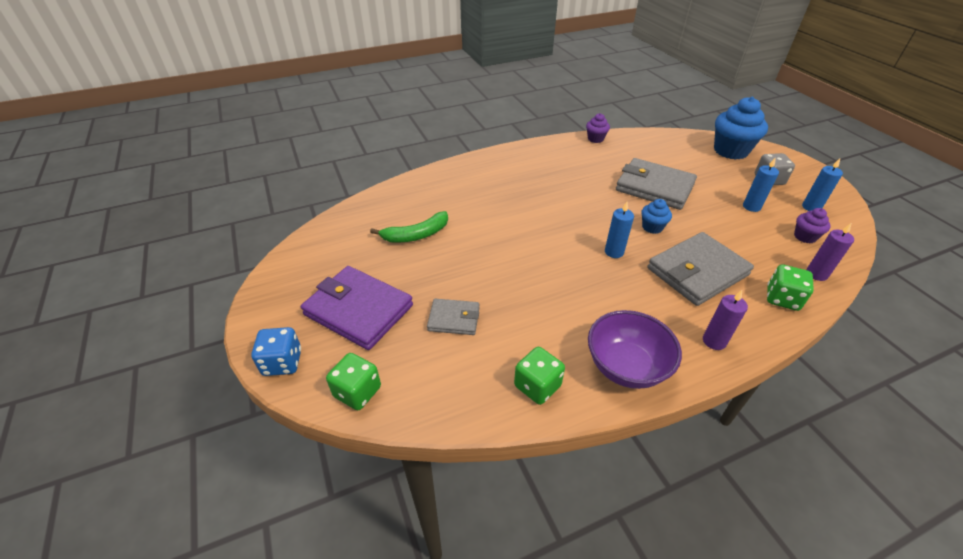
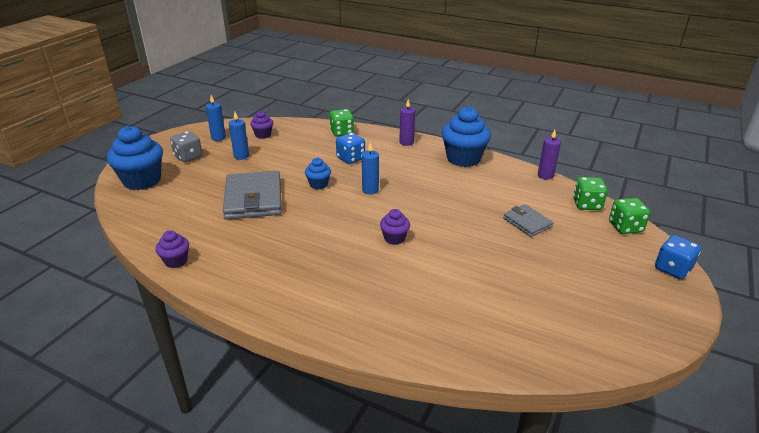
camera: 130 degrees left, 10 degrees down
purple wallet [301,266,413,350] -> none
green banana [370,211,448,243] -> none
green dice [514,347,565,405] -> green dice moved to [573,177,608,210]
purple bowl [588,310,682,389] -> blue cupcake [441,106,491,167]
grey wallet [647,232,754,306] -> blue dice [336,133,365,164]
purple candle [806,223,854,281] -> purple candle moved to [538,130,561,180]
none -> purple cupcake [380,209,410,245]

